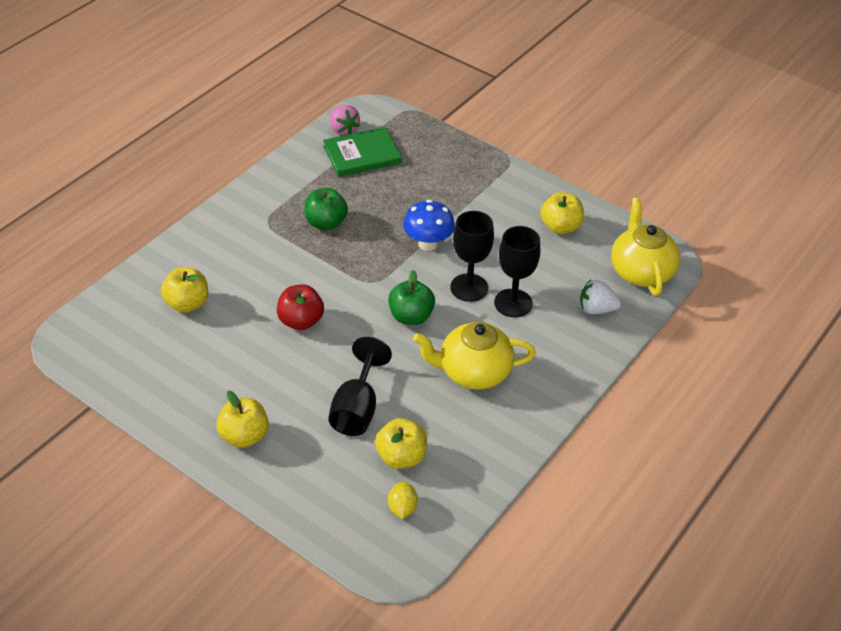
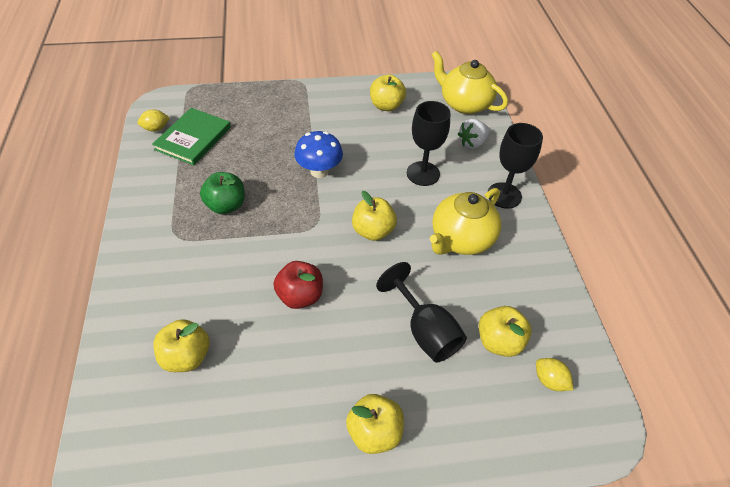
camera: 45 degrees left, 5 degrees up
pink strawberry [330,105,360,135] -> yellow lemon [138,109,170,132]
green apple [388,270,435,325] -> yellow apple [352,191,397,241]
black goblet [450,211,494,302] -> black goblet moved to [487,123,543,208]

